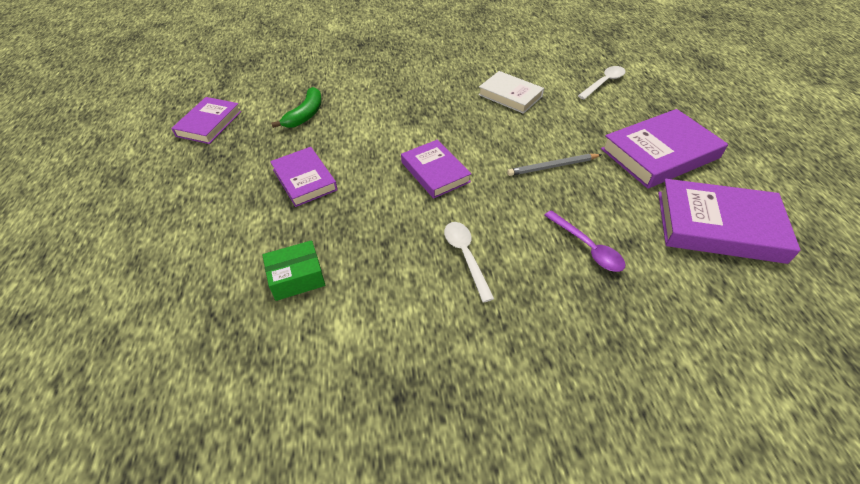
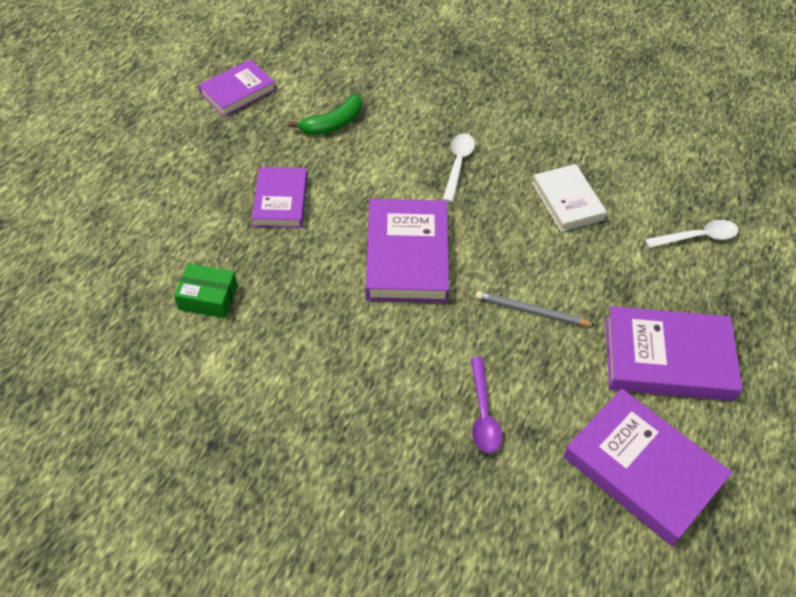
camera: 30 degrees right, 5 degrees up
purple book [401,140,472,199] -> purple book [365,199,449,302], size x1.57
white spoon [444,222,494,303] -> white spoon moved to [442,134,475,202]

